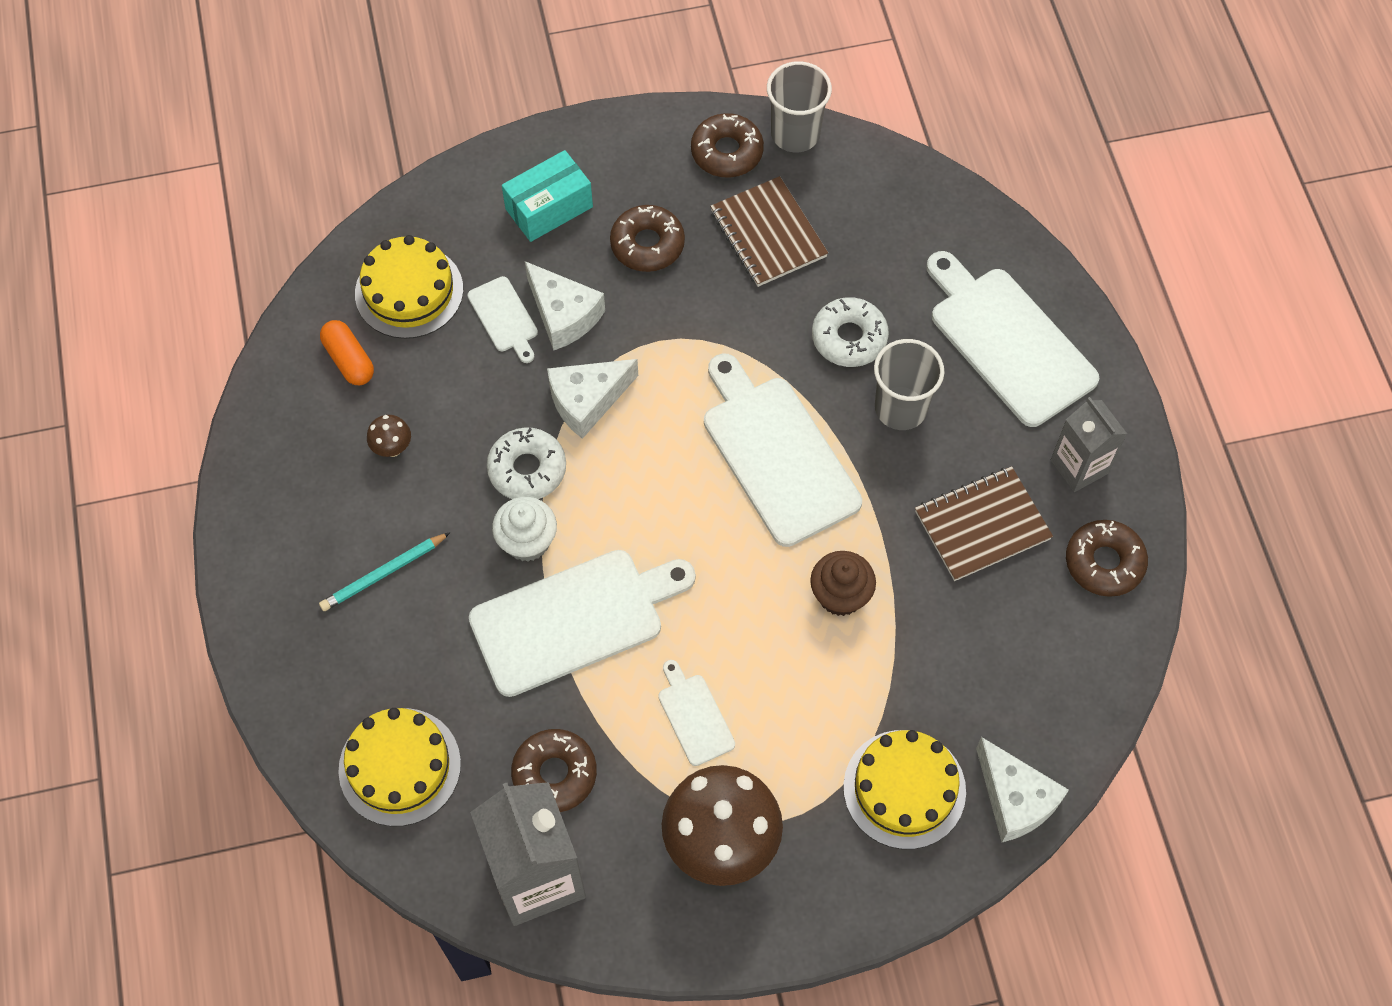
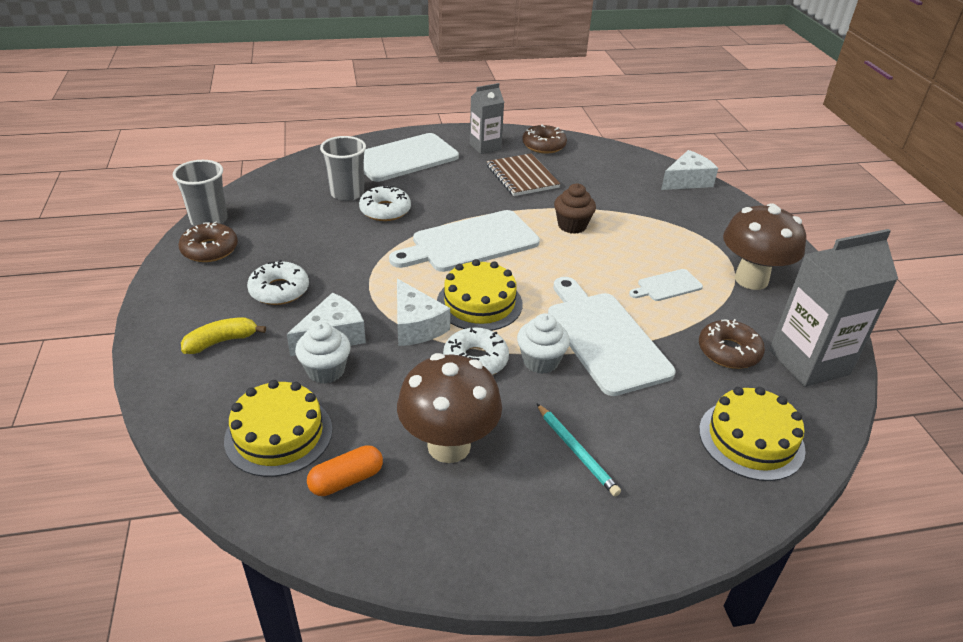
camera: 90 degrees left, 25 degrees down
brown mushroom [367,415,411,457] -> brown mushroom [397,353,502,463], size x2.43
white cutting board [467,276,538,363] -> white cupcake [295,322,351,384]
turquoise box [502,150,593,242] -> yellow banana [181,317,266,354]
brown donut [610,205,685,272] -> white donut [247,260,309,305]
brown notebook [710,176,828,287] -> none
yellow cake [843,730,966,849] -> yellow cake moved to [437,259,523,331]
grey cup [874,339,944,430] -> grey cup moved to [320,136,366,201]

